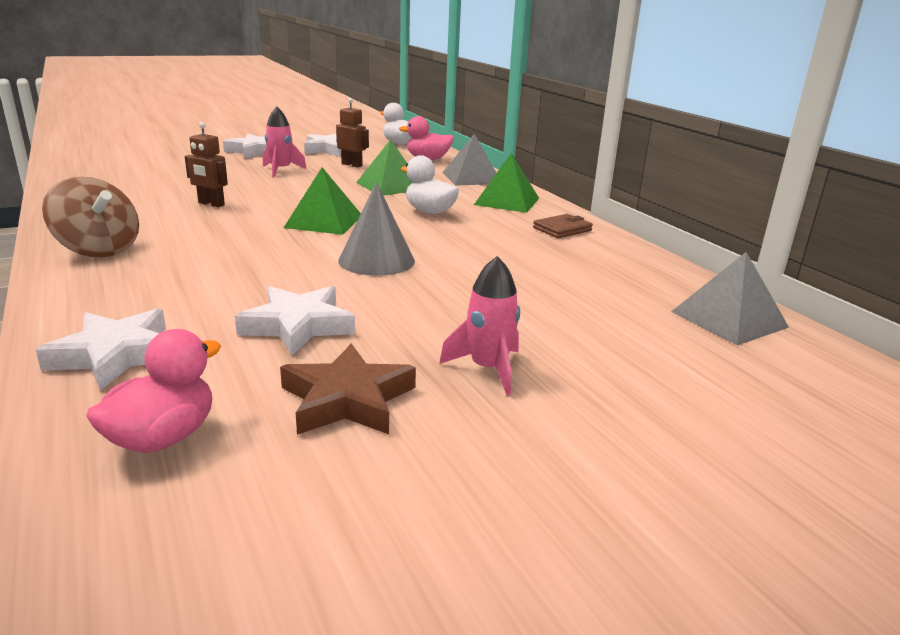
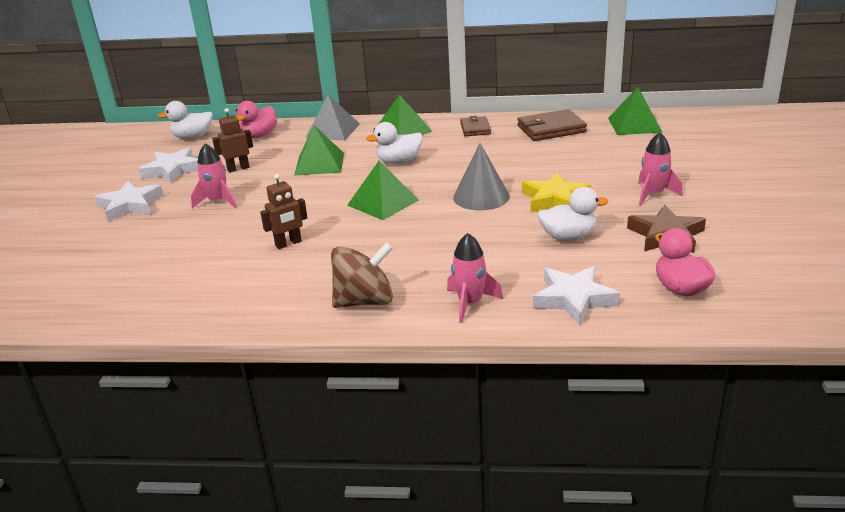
camera: 55 degrees left, 5 degrees up
white star [235,286,355,355] -> white duck [538,187,608,241]
grey pyramid [671,252,789,345] -> green pyramid [608,87,662,135]
none -> pink rocket [447,233,503,323]
none -> brown wallet [517,109,587,141]
none -> yellow star [522,173,591,212]

